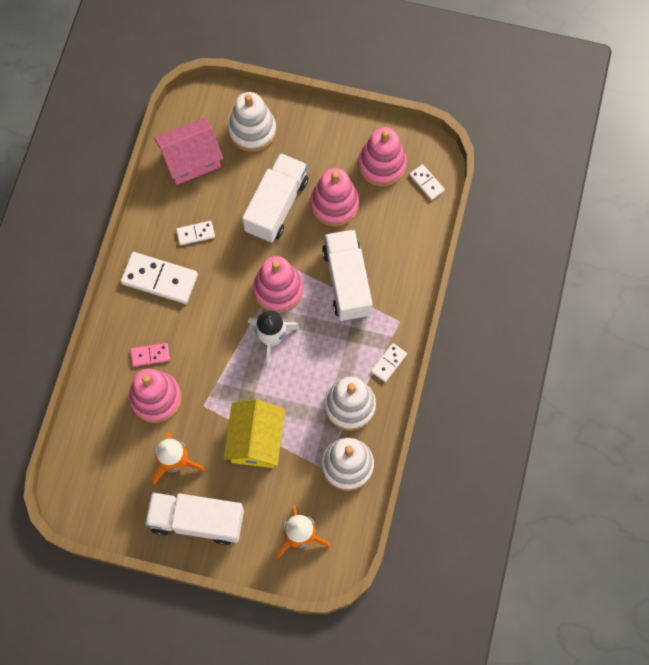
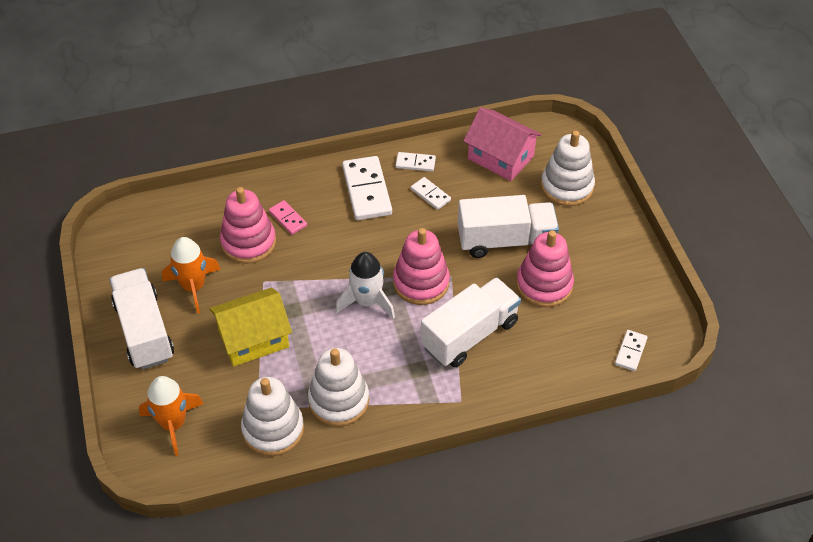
camera: 60 degrees right, 20 degrees down
pink stacking toy [358,127,407,186] -> none
white domino [371,343,407,382] -> white domino moved to [396,152,436,172]

